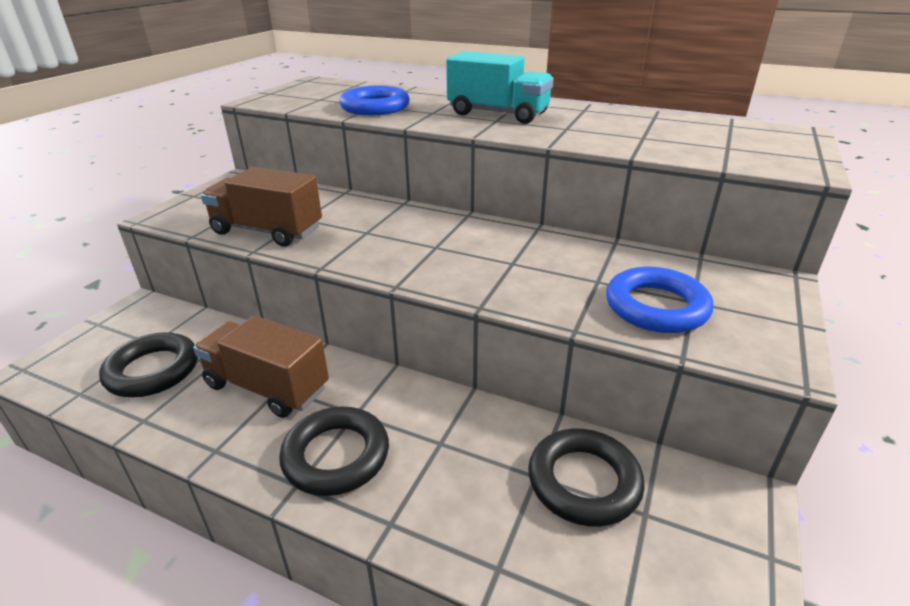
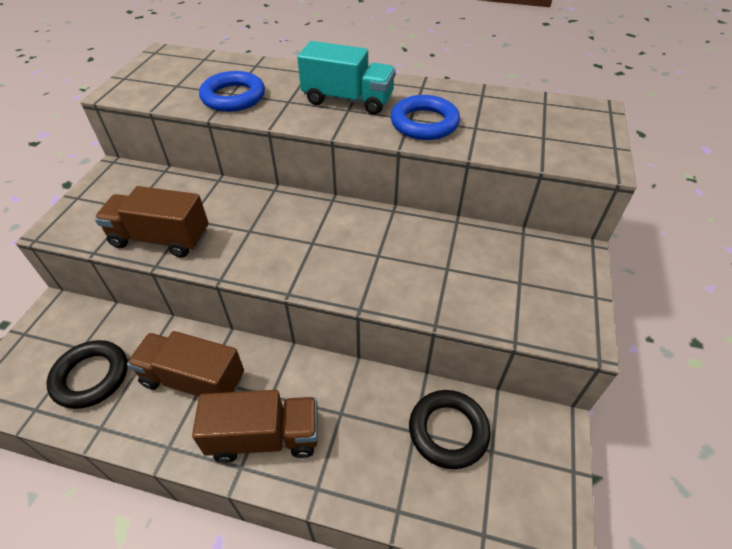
camera: 10 degrees left, 15 degrees up
black ring [279,407,389,496] -> brown truck [192,390,318,463]
blue ring [606,267,714,333] -> blue ring moved to [391,95,460,140]

